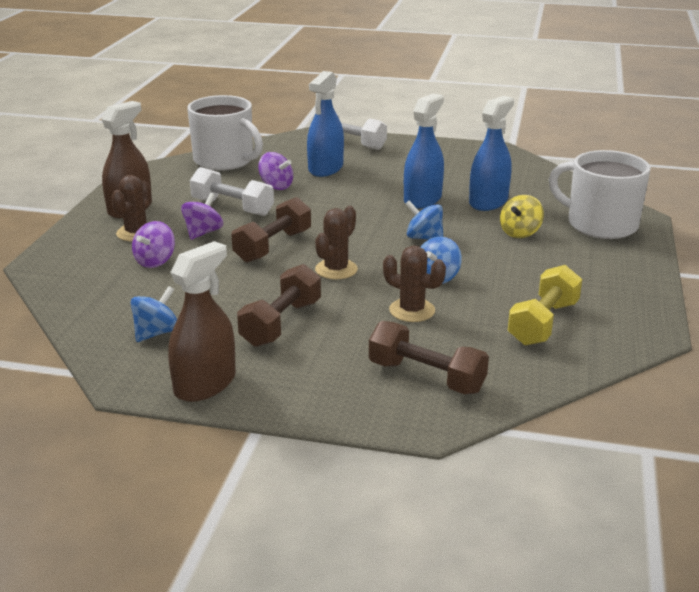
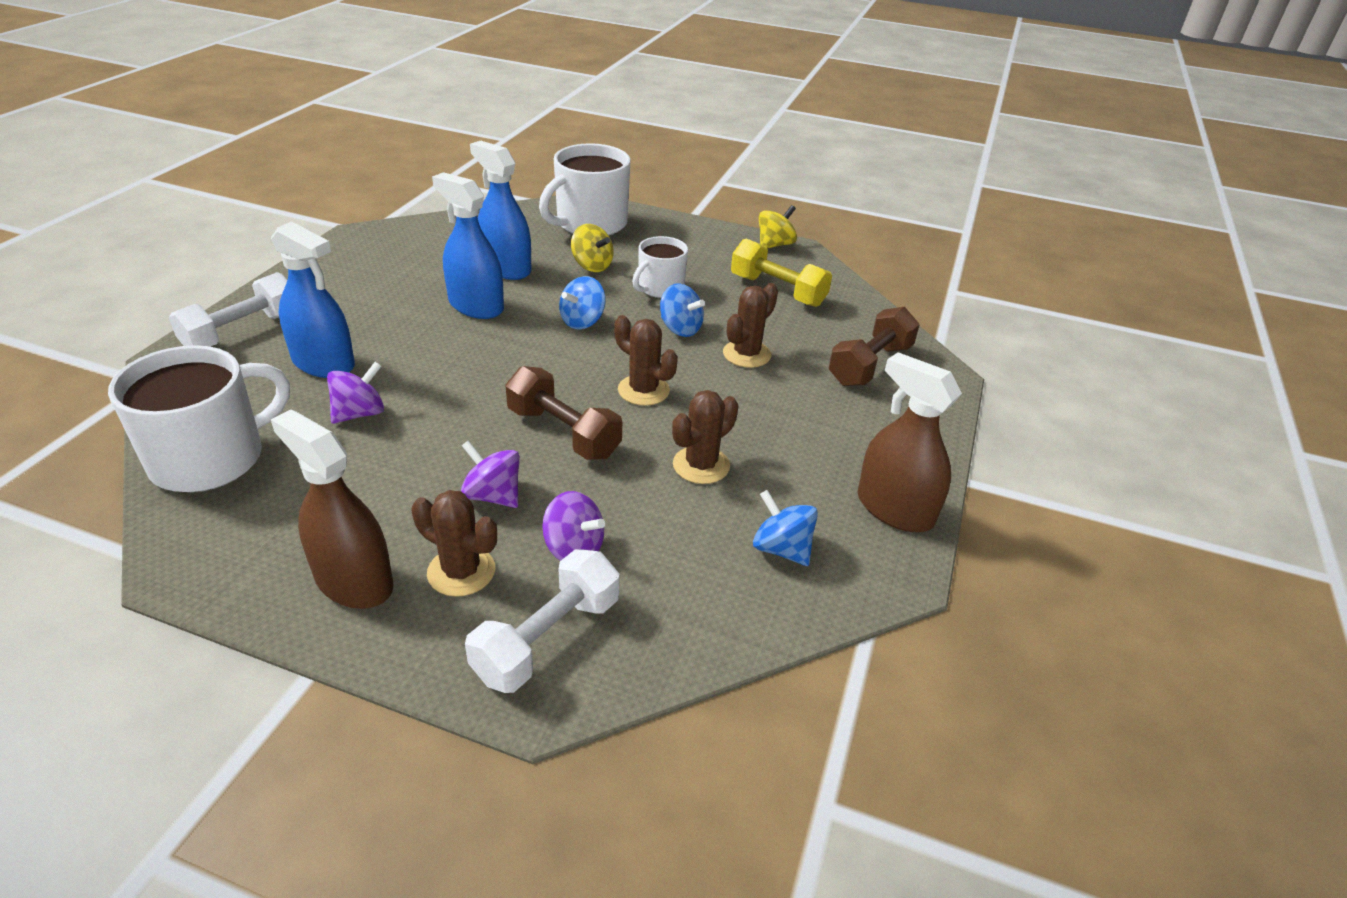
camera: 85 degrees left, 10 degrees up
white dumbbell [190,167,274,216] -> white dumbbell moved to [465,549,620,693]
brown dumbbell [237,264,321,347] -> none
none -> white mug [632,236,688,298]
none -> brown cactus [672,390,738,484]
none -> yellow spinning top [758,205,797,249]

